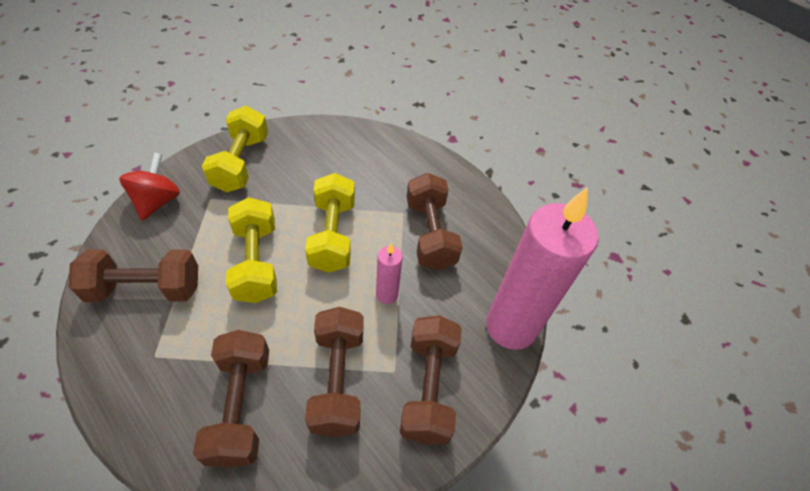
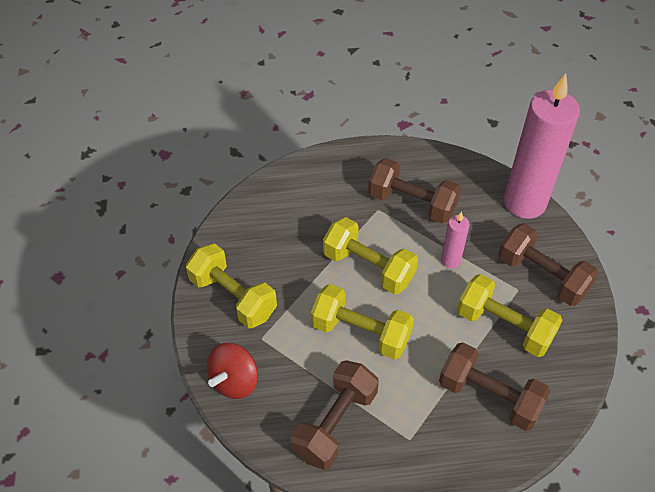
camera: 50 degrees left, 0 degrees up
red spinning top [119,153,180,220] -> red spinning top turned 105 degrees counterclockwise [207,343,258,399]
brown dumbbell [305,307,363,437] -> yellow dumbbell [457,274,563,357]

